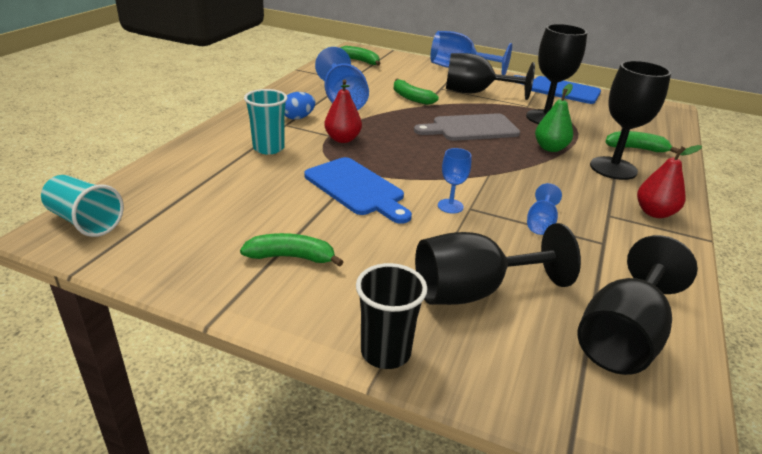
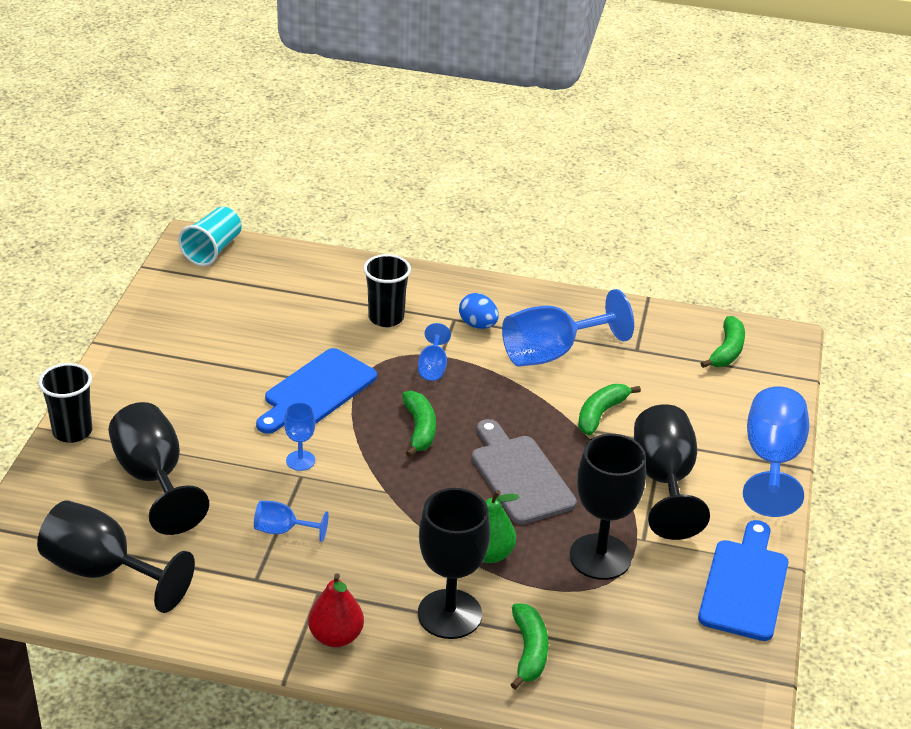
camera: 80 degrees right, 5 degrees up
green banana [240,233,344,267] -> green banana moved to [402,391,436,457]
turquoise cup [244,89,288,154] -> black cup [364,254,411,327]
red pear [324,79,362,143] -> blue goblet [418,323,451,381]

